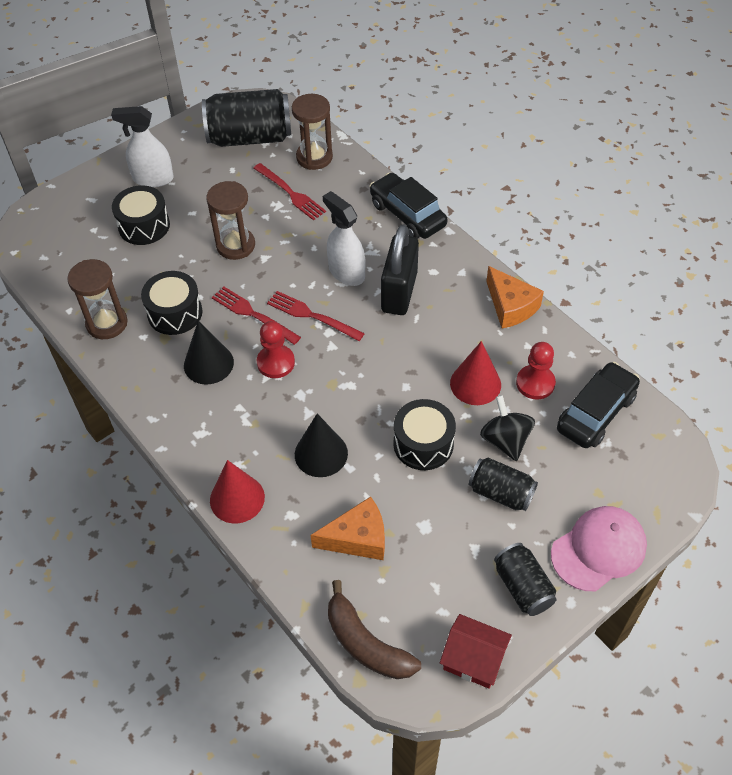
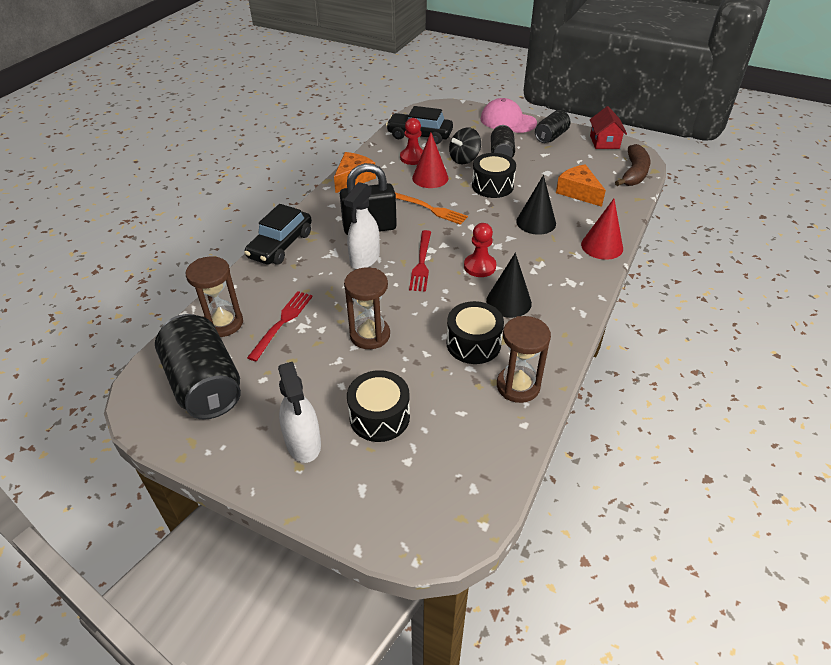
camera: 115 degrees left, 10 degrees down
red fork [212,286,301,345] -> none
none -> orange fork [395,192,468,225]

